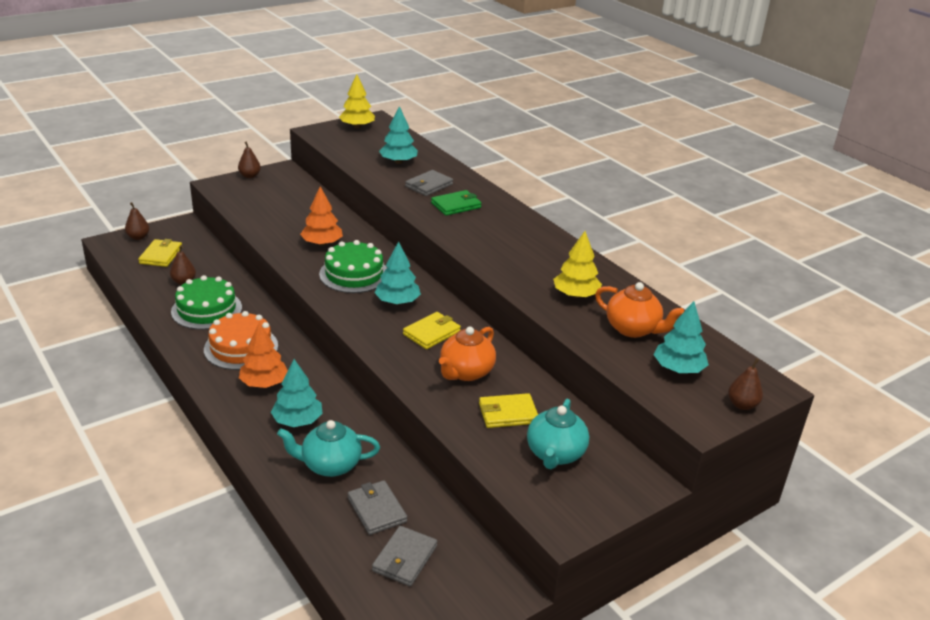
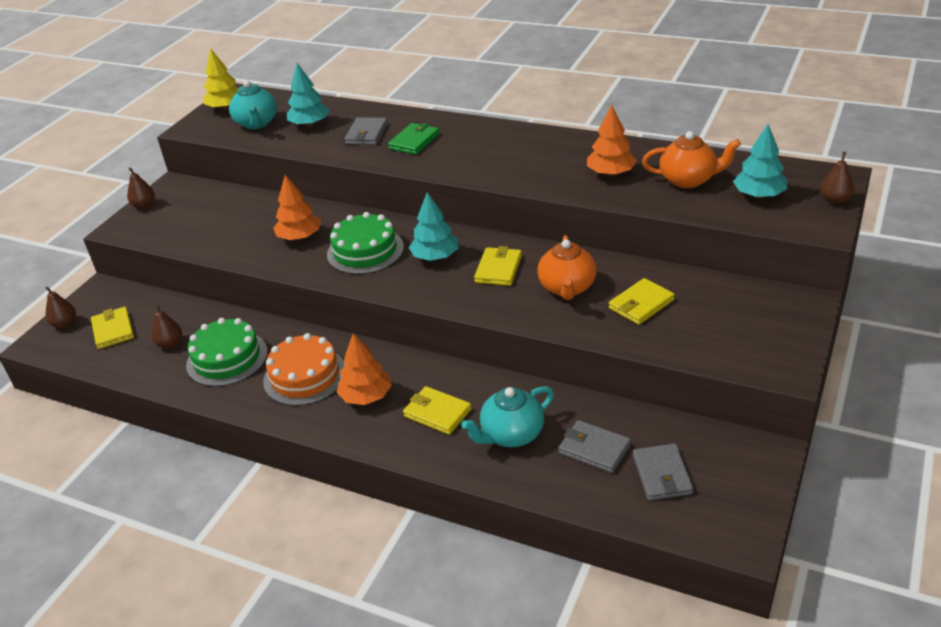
camera: 25 degrees left, 5 degrees up
turquoise tree [271,359,323,427] -> yellow wallet [403,386,472,435]
turquoise teapot [527,399,589,469] -> turquoise teapot moved to [229,80,277,129]
yellow tree [553,231,602,298] -> orange tree [587,105,637,176]

